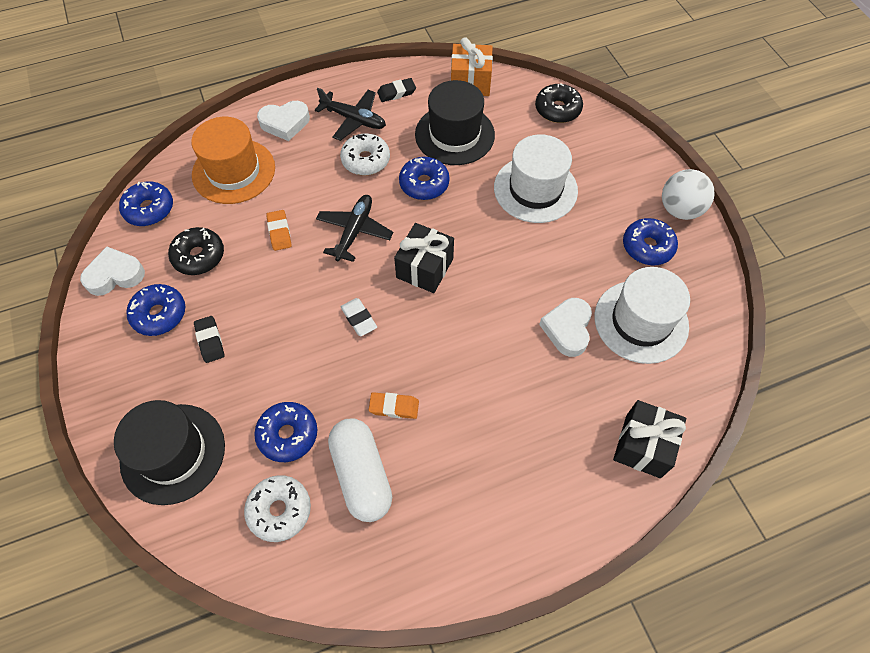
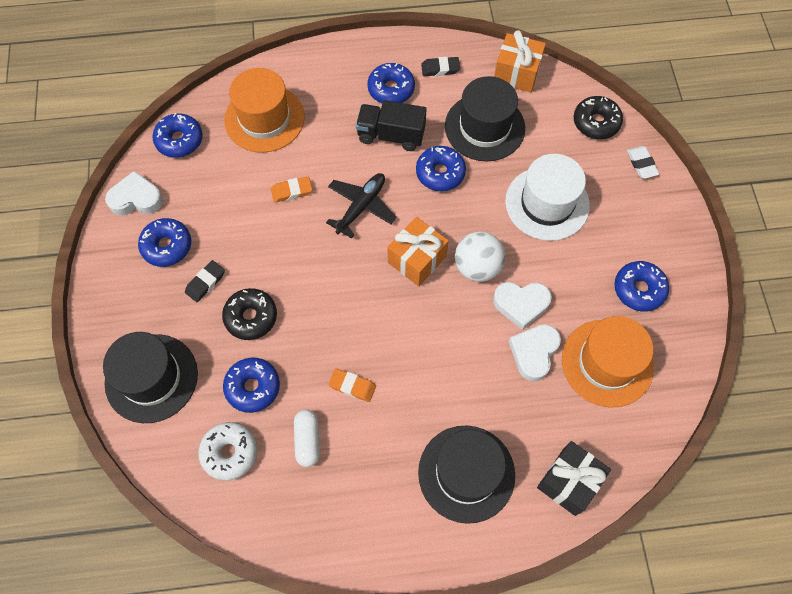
camera: 15 degrees right, 5 degrees up
black donut [168,227,224,275] -> black donut moved to [222,288,277,340]
black eraser [194,316,225,363] -> black eraser turned 45 degrees clockwise [185,260,225,302]
white heart [257,101,310,141] -> white heart moved to [493,282,552,330]
orange eraser [266,210,292,251] -> orange eraser turned 75 degrees clockwise [271,176,312,202]
black plane [315,88,386,141] -> blue donut [367,63,415,103]
white capsule [328,419,392,522] -> white capsule [294,409,320,467], size x0.60
white donut [340,133,390,175] -> black truck [356,100,427,151]
white eraser [341,298,377,336] -> white eraser moved to [627,146,659,179]
black gift [394,223,454,293] -> orange gift [387,217,449,286]
white hat [594,267,690,364] -> orange hat [562,316,654,407]
white ball [662,169,715,220] -> white ball moved to [455,231,505,282]
none -> black hat [418,425,515,524]

